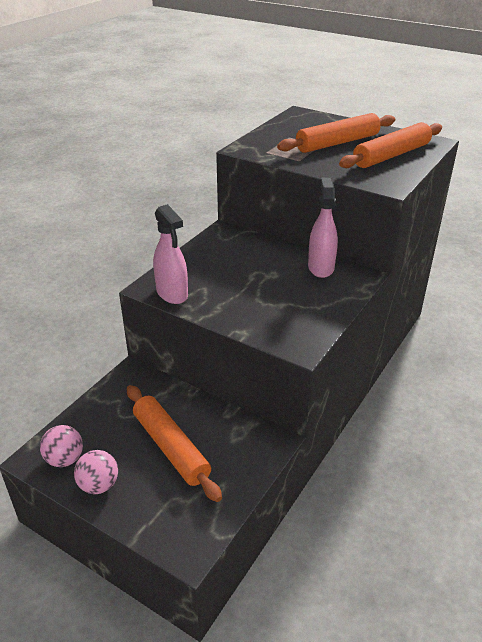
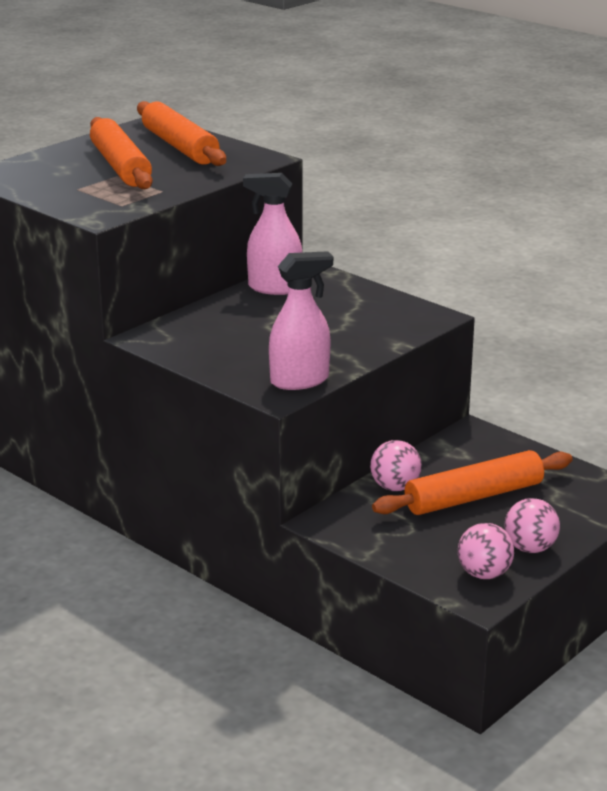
camera: 80 degrees left, 10 degrees down
none -> pink ball [370,440,422,491]

